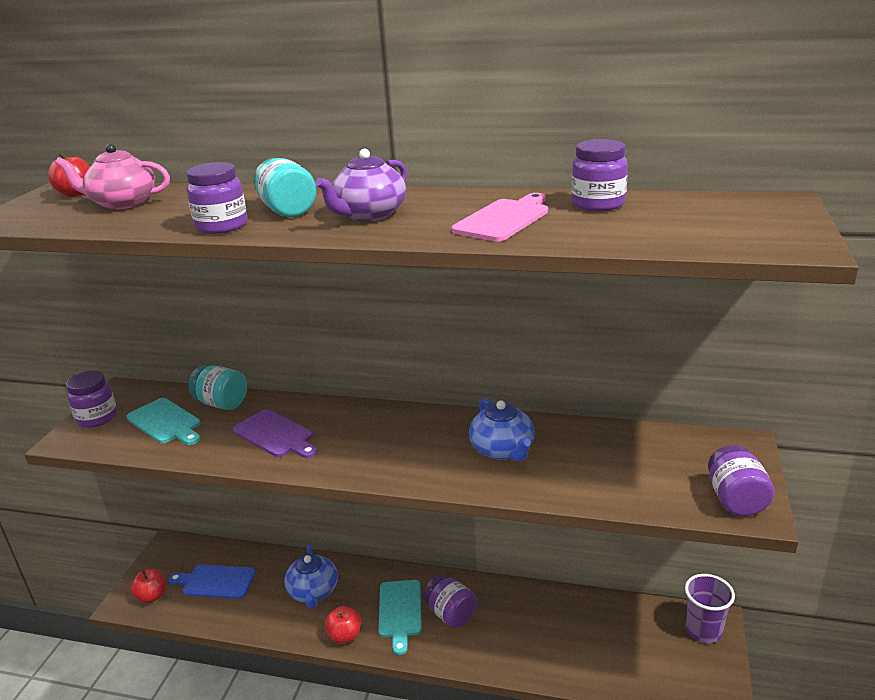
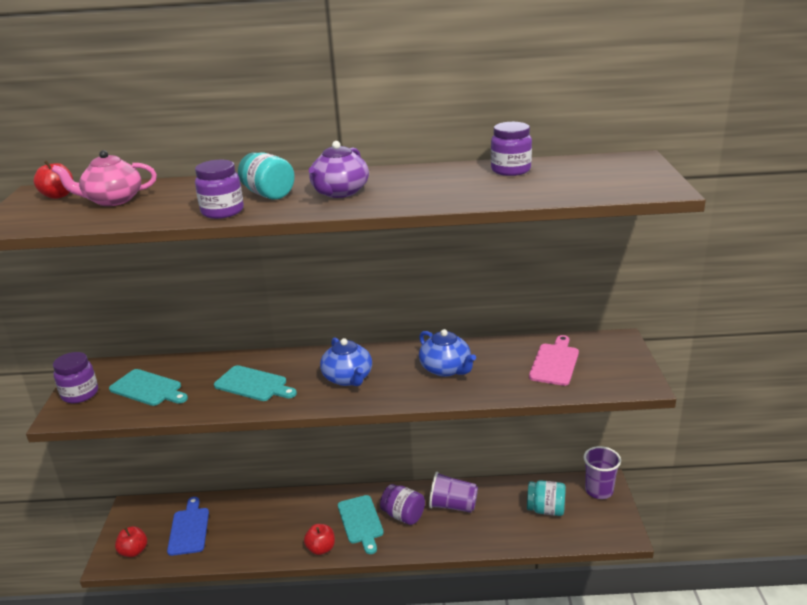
camera: 15 degrees left, 0 degrees up
blue cutting board [168,564,256,599] -> blue cutting board turned 90 degrees clockwise [167,497,209,556]
turquoise jar [189,365,247,410] -> turquoise jar moved to [527,480,566,516]
purple cutting board [233,409,318,458] -> turquoise cutting board [214,365,297,401]
blue teapot [284,545,338,609] -> blue teapot moved to [320,337,372,386]
pink cutting board [452,193,548,241] -> pink cutting board moved to [529,335,579,386]
purple jar [708,445,775,516] -> none
none -> purple cup [429,472,478,513]

